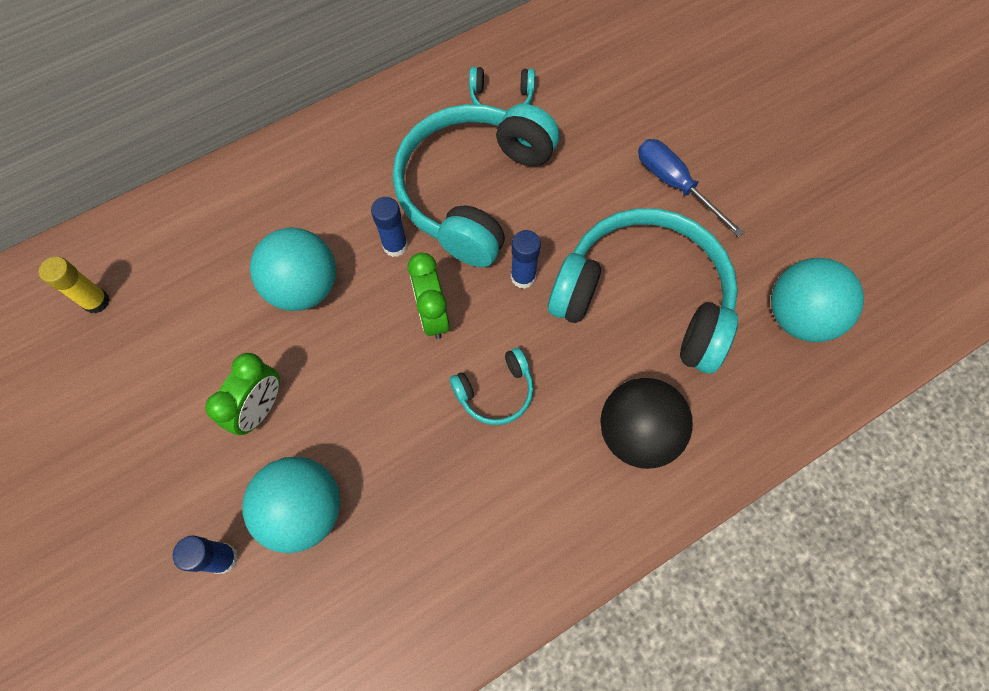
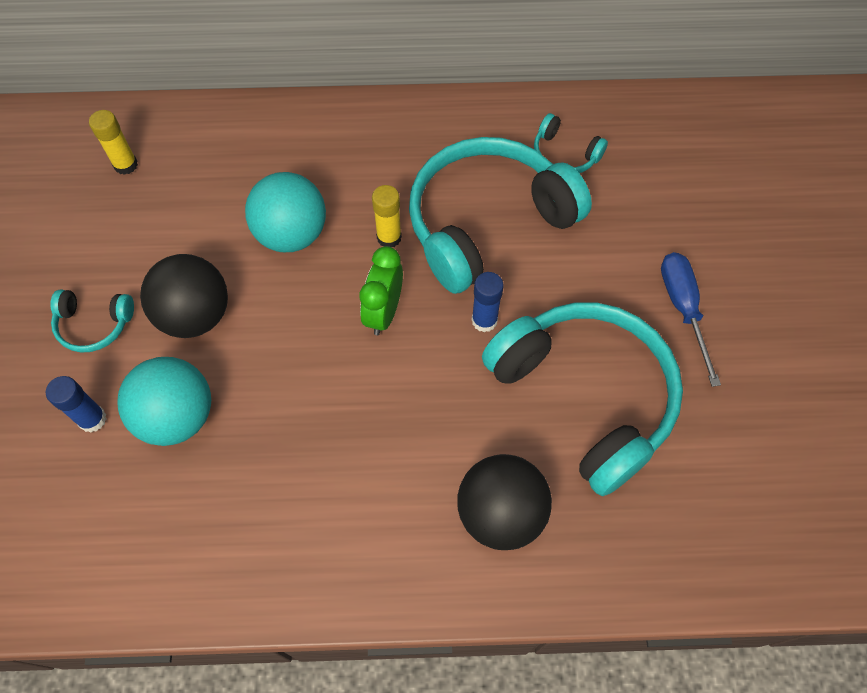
camera: 30 degrees right, 5 degrees down
green clock [205,353,280,435] -> black ball [140,254,228,338]
blue glue stick [371,197,408,257] -> yellow glue stick [372,185,402,247]
turquoise headphones [450,348,534,425] -> turquoise headphones moved to [50,289,134,353]
turquoise ball [771,258,864,342] -> none

